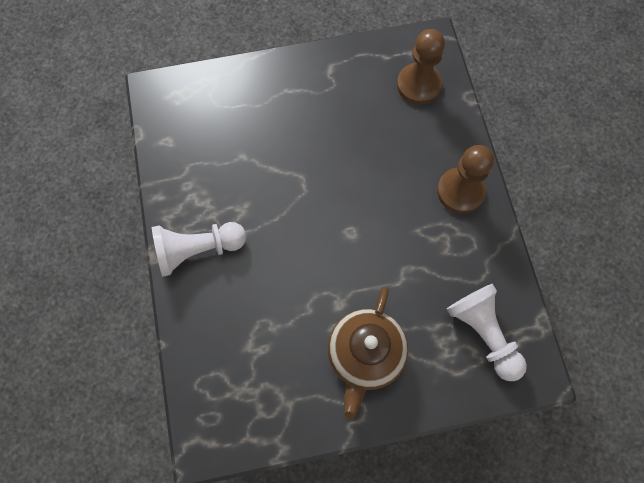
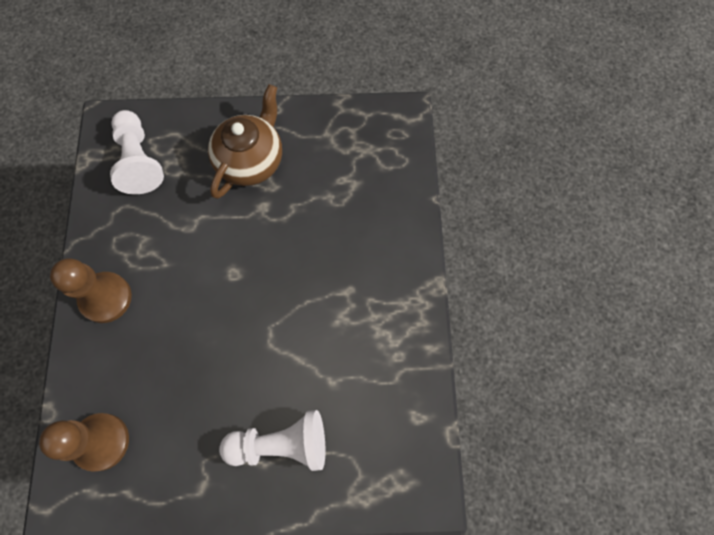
camera: 170 degrees left, 0 degrees up
white pawn [152,222,246,277] -> white pawn moved to [219,410,325,471]

